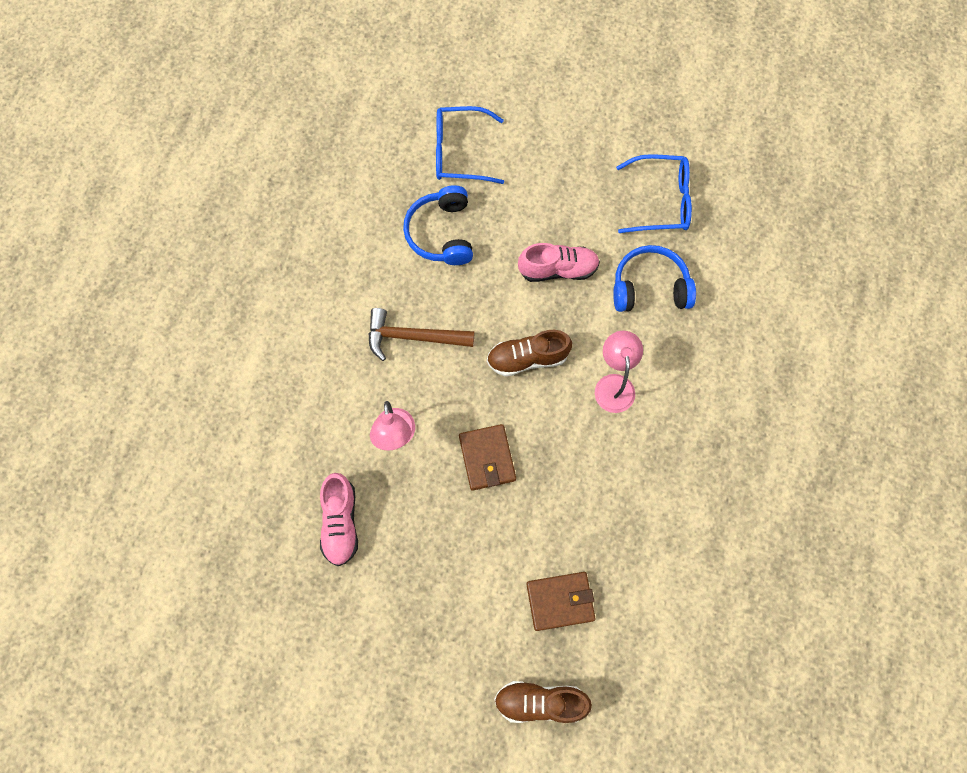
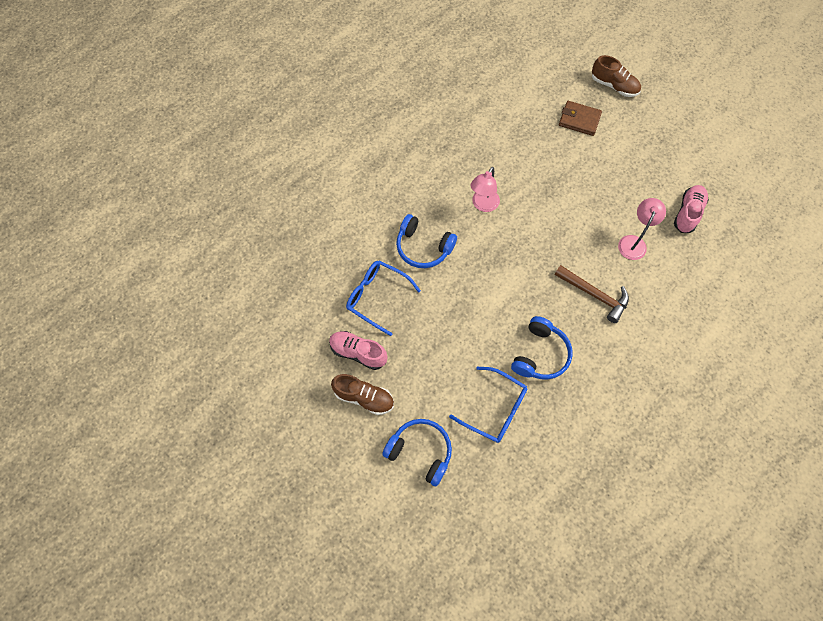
camera: 150 degrees left, 5 degrees down
brown wallet [459,424,516,491] -> none
brown shoe [487,330,572,376] -> brown shoe moved to [331,374,394,415]
pink shoe [518,243,600,282] -> pink shoe moved to [329,331,388,370]
none -> blue headphones [382,419,452,486]

